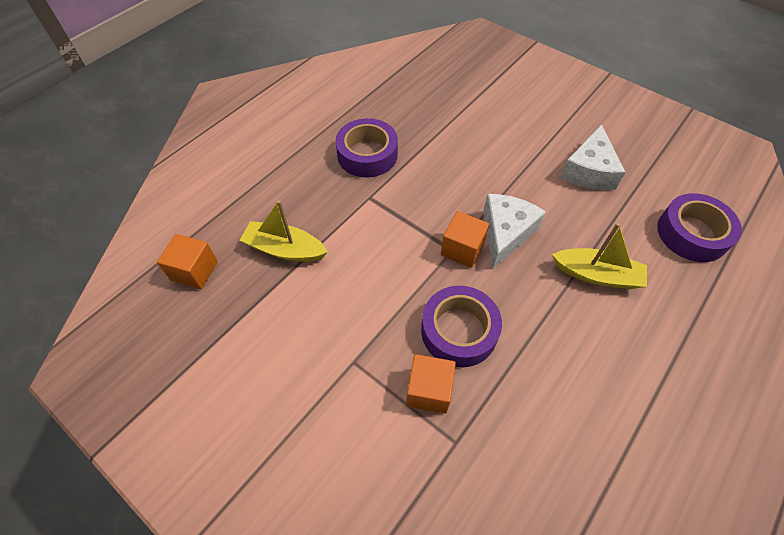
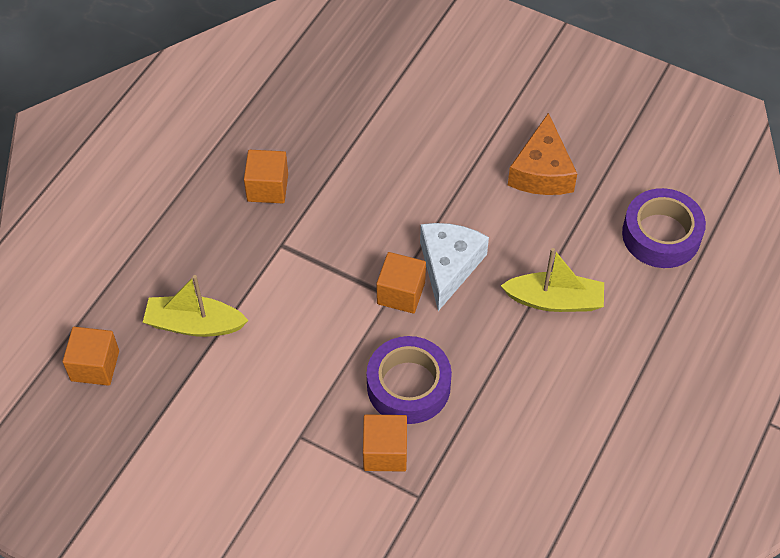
camera: 10 degrees left, 0 degrees up
purple tape [335,118,398,177] -> orange cube [244,150,288,203]
white cheese [560,124,626,190] -> orange cheese [508,113,577,195]

